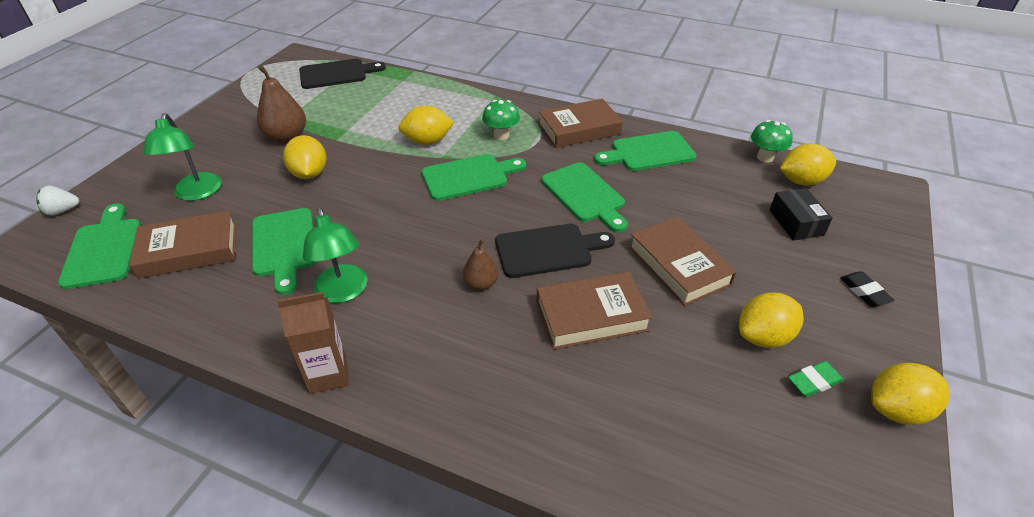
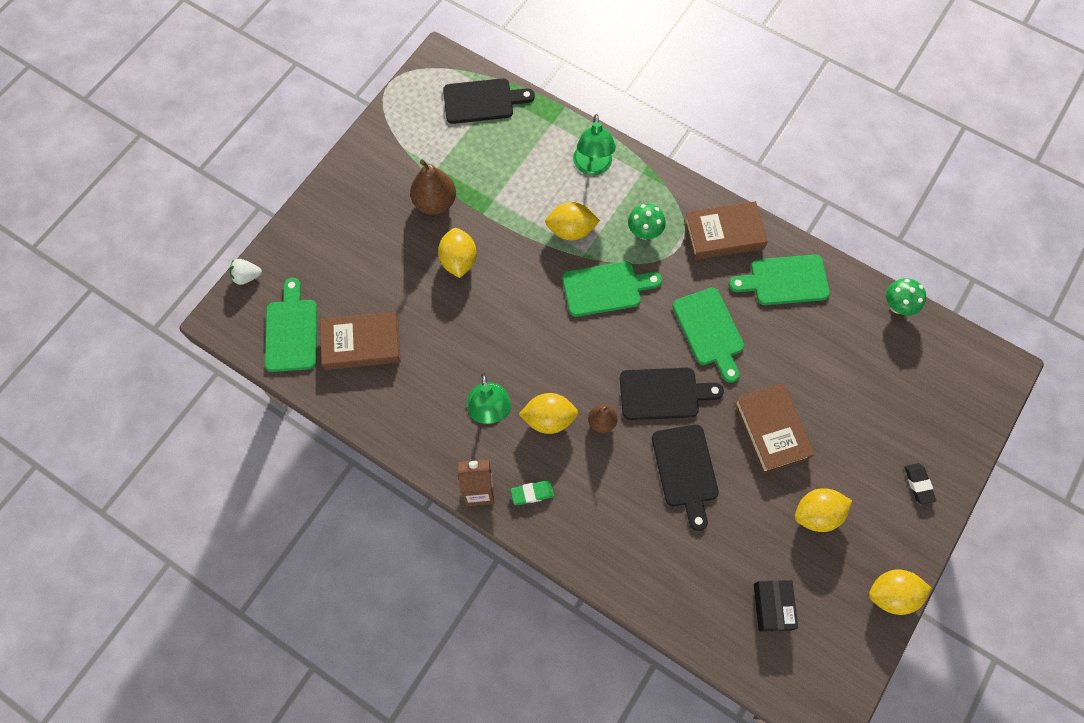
camera: 10 degrees right, 25 degrees up
green lamp [143,113,221,201] -> green lamp moved to [573,114,616,175]
green cutting board [252,208,316,295] -> none
brown book [536,272,653,350] -> black cutting board [652,424,719,531]
black box [770,188,833,240] -> black box moved to [754,580,798,632]
yellow lemon [780,143,836,186] -> yellow lemon moved to [519,393,578,434]
green eraser [788,361,844,397] -> green eraser moved to [511,481,554,505]

